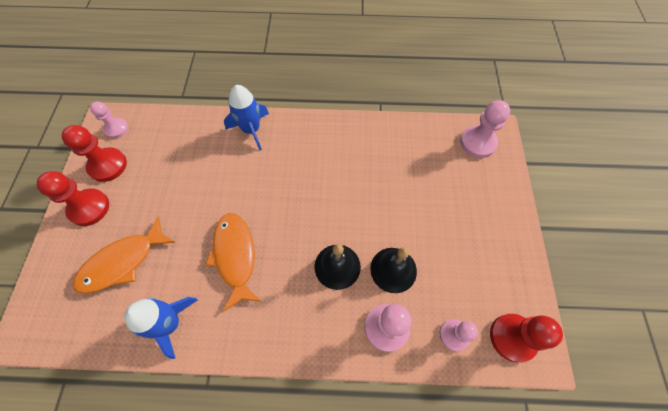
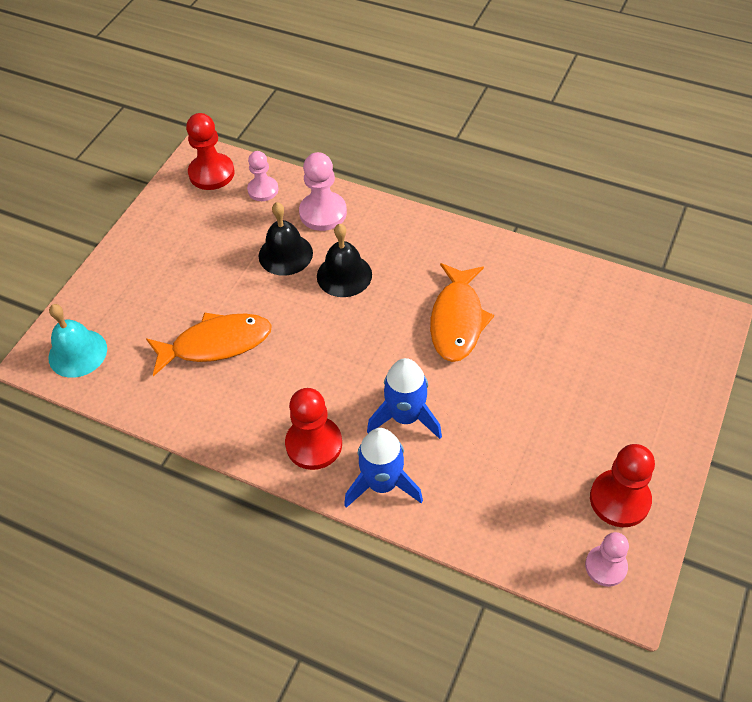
camera: 155 degrees left, 10 degrees down
red pawn [37,171,109,226] -> red pawn moved to [285,388,342,470]
orange fish [73,217,176,294] -> orange fish moved to [146,312,272,376]
blue rocket [124,297,198,359] -> blue rocket moved to [367,358,442,439]
pink pawn [460,100,510,158] -> turquoise bell [49,304,107,378]

